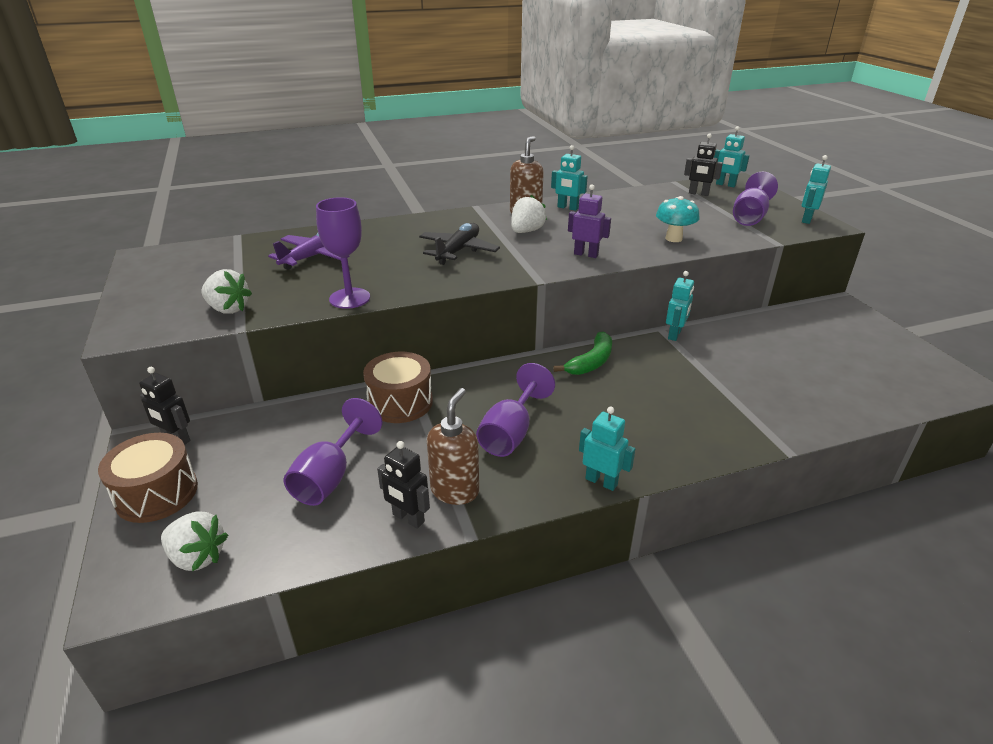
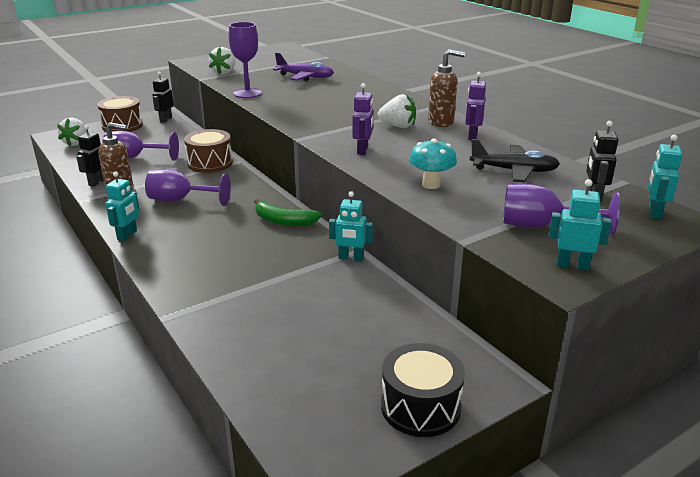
camera: 75 degrees right, 5 degrees down
black plane [419,223,500,265] -> black plane moved to [470,139,560,182]
turquoise robot [551,145,588,211] -> purple robot [465,72,486,140]
none -> black drum [381,343,465,437]

